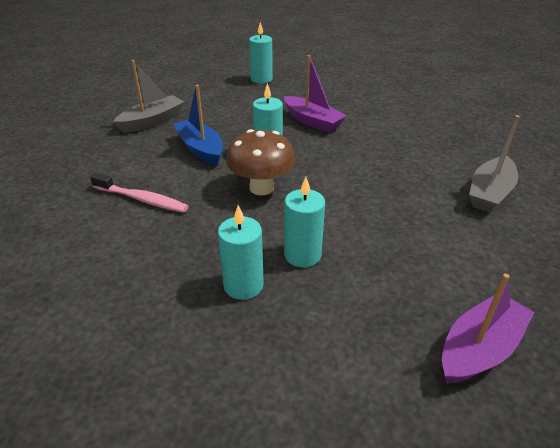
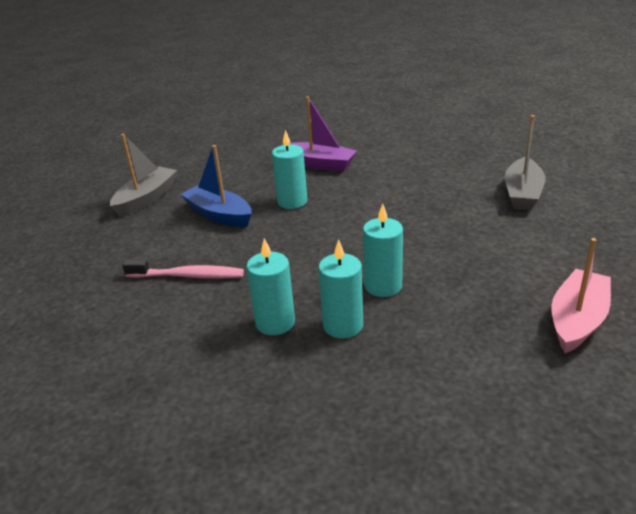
camera: 15 degrees left, 5 degrees down
brown mushroom [226,129,296,195] -> none
turquoise candle [249,22,273,84] -> turquoise candle moved to [246,238,295,335]
purple boat [442,273,534,384] -> pink boat [551,238,611,353]

